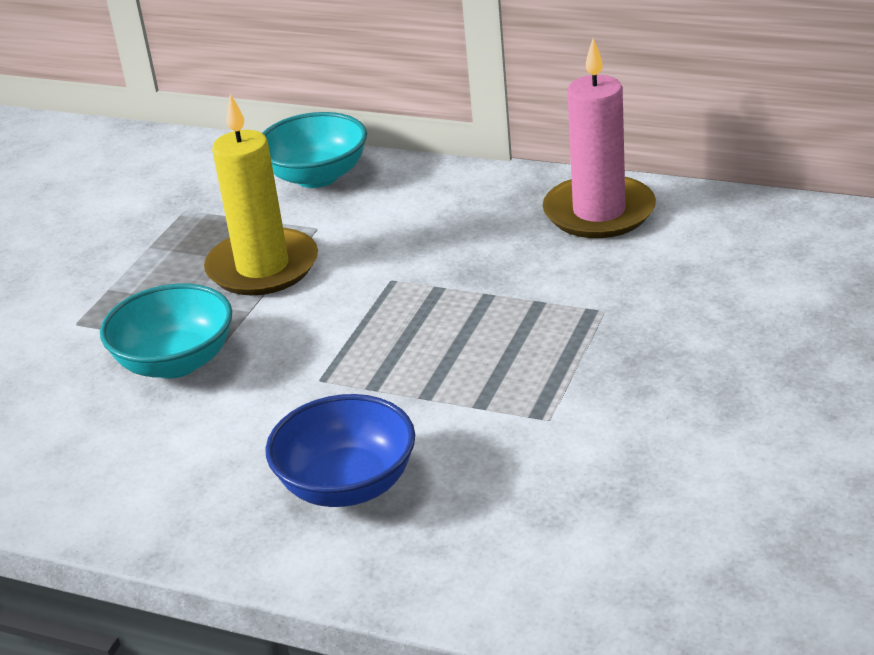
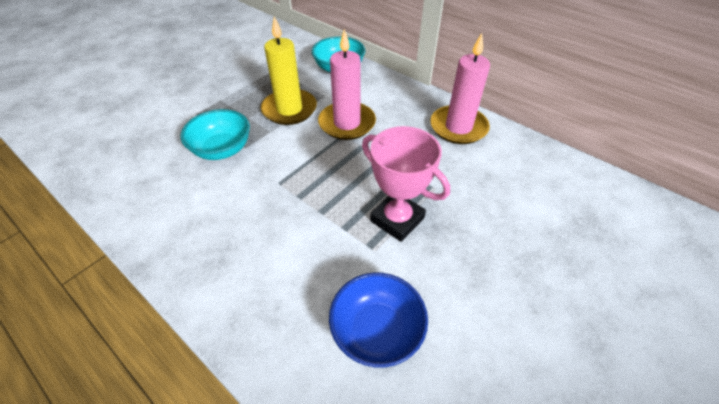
camera: 15 degrees right, 15 degrees up
blue bowl [265,394,415,507] -> blue bowl moved to [329,272,428,368]
none -> pink candle [318,29,376,140]
none -> pink trophy [362,126,450,242]

